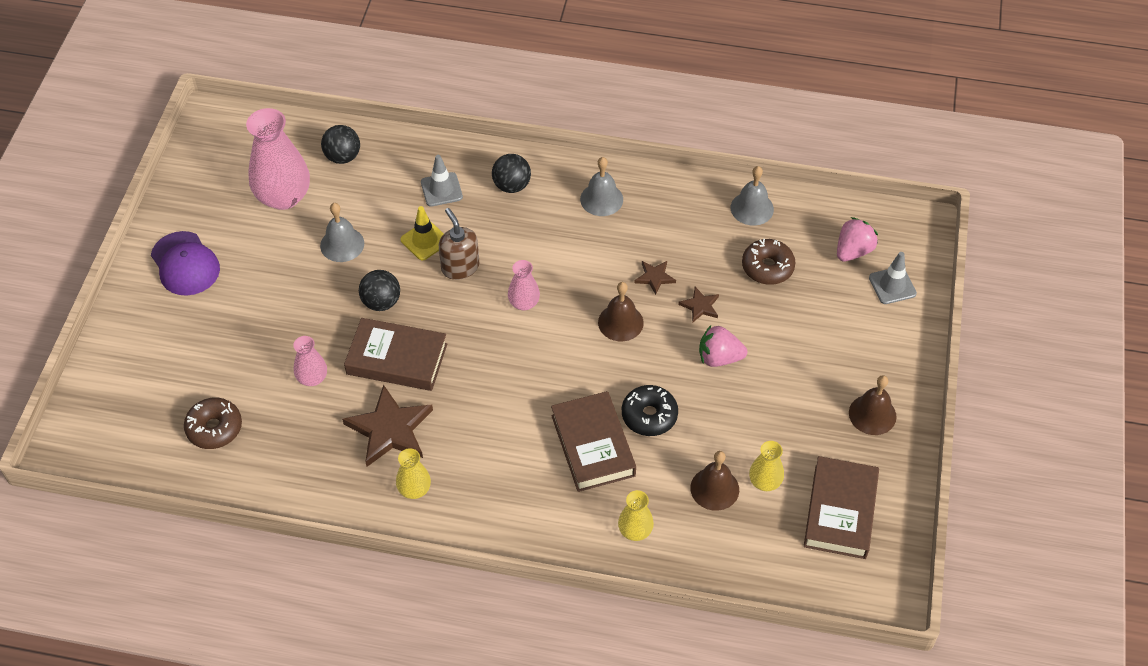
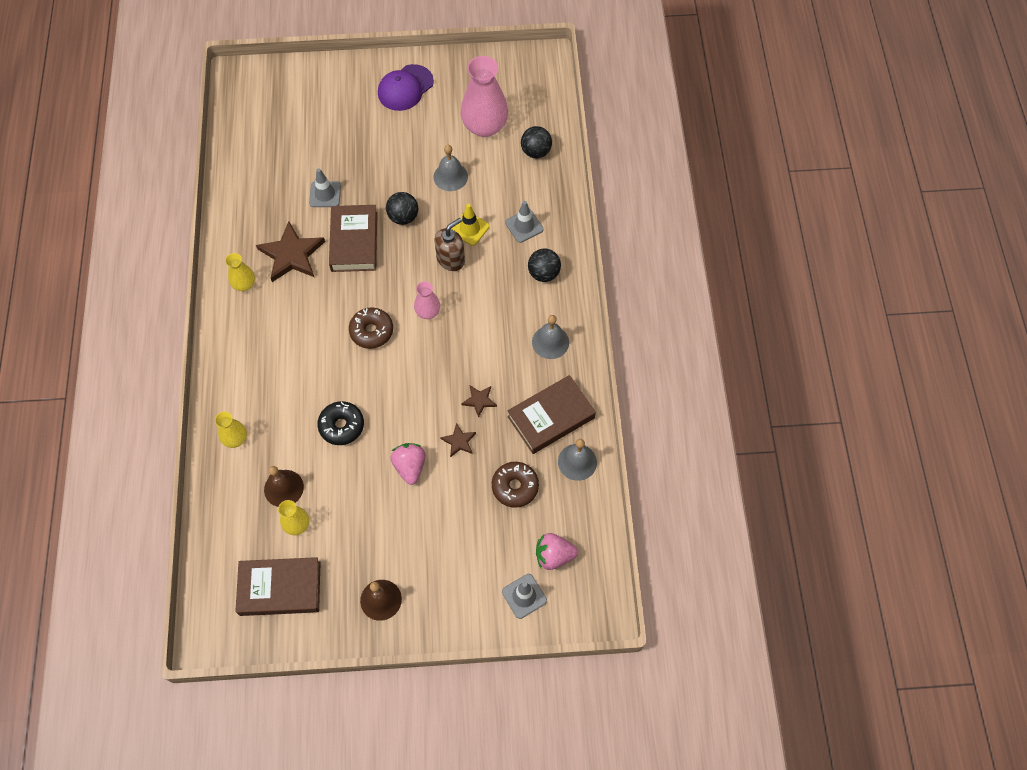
camera: 75 degrees right, 10 degrees up
brown donut [184,398,242,449] -> brown donut moved to [349,307,393,349]
pink vase [293,336,327,386] -> grey traffic cone [309,168,341,207]
brown book [551,391,636,492] -> brown book moved to [507,375,596,454]
brown bell [598,282,644,341] -> none
pink strawberry [837,217,878,262] -> pink strawberry turned 150 degrees clockwise [536,533,578,570]

